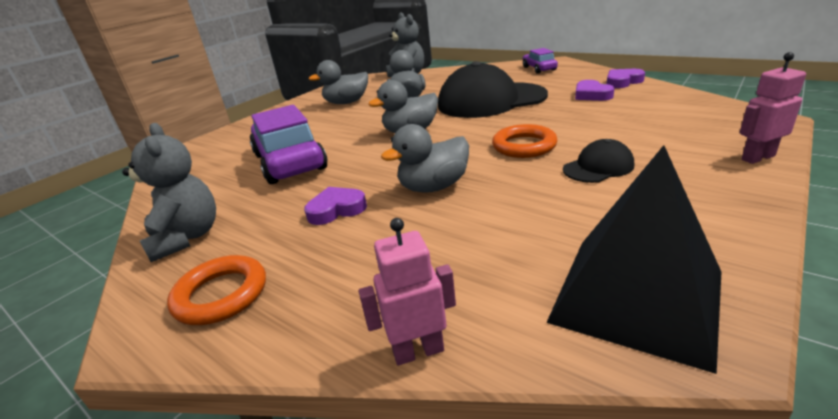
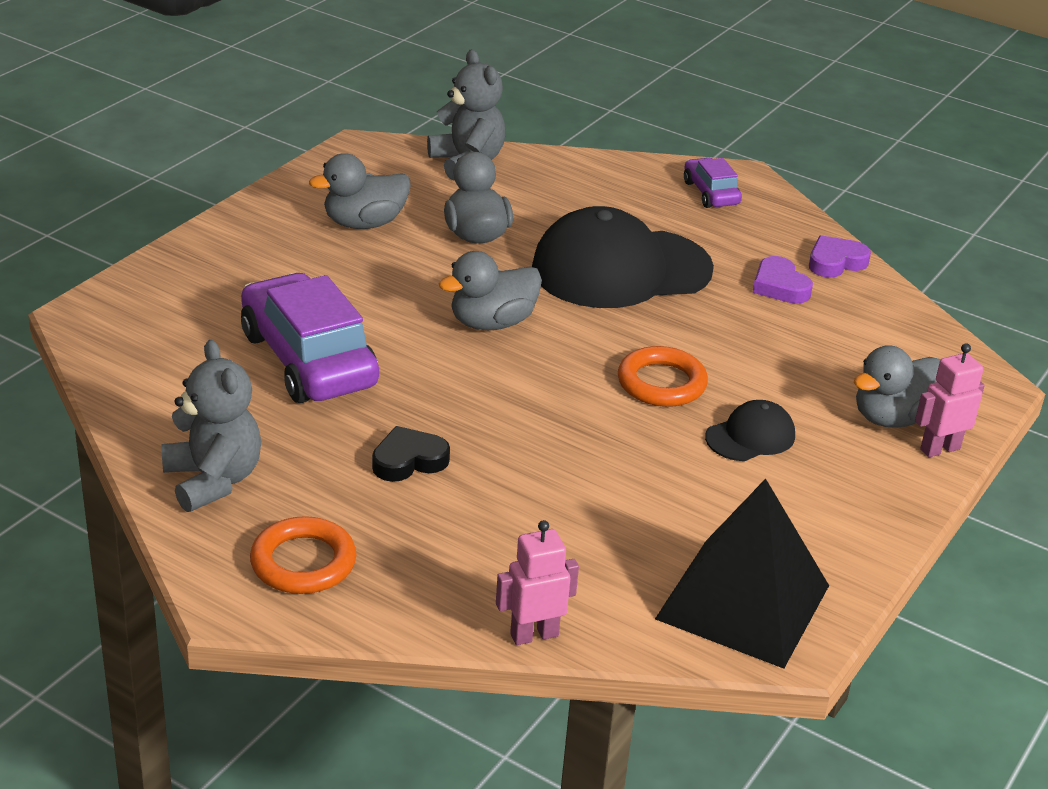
camera: 10 degrees left, 5 degrees up
purple heart [304,187,367,225] -> black heart [372,426,450,482]
grey duck [381,124,469,193] -> grey duck moved to [854,345,940,428]

